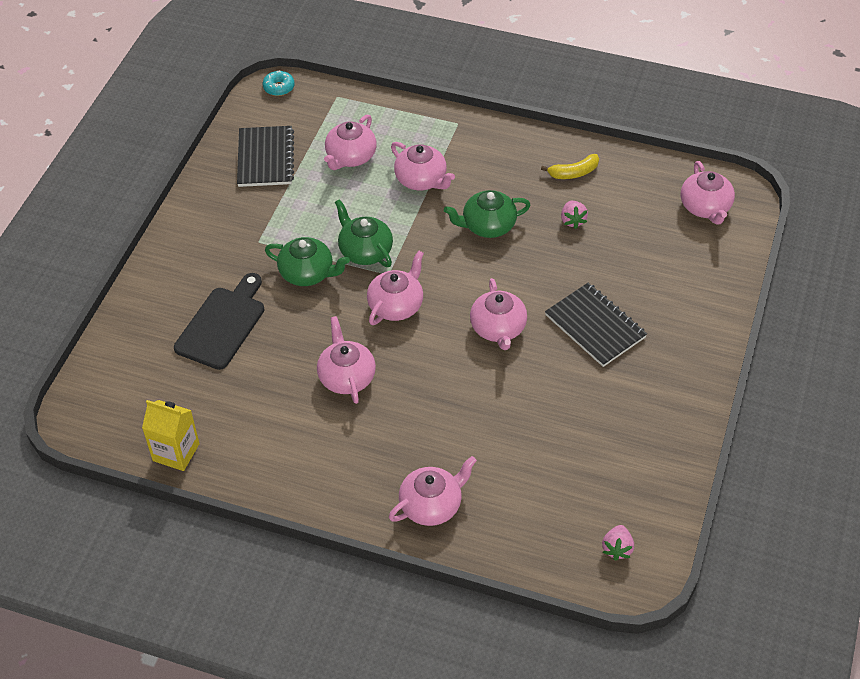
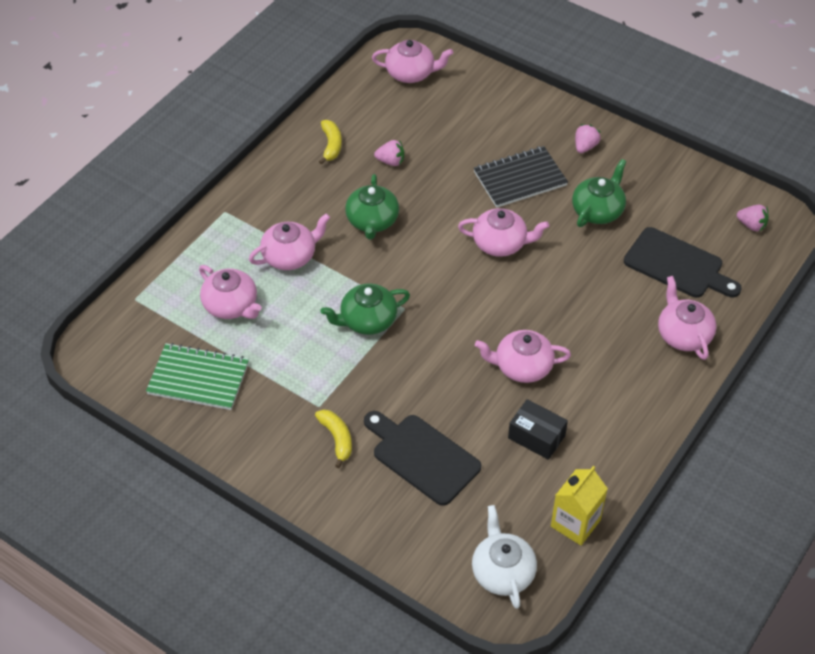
camera: 75 degrees left, 0 degrees up
black notebook [237,126,294,187] -> green notebook [146,343,249,410]
turquoise donut [263,71,295,96] -> none
green teapot [265,237,350,286] -> green teapot moved to [572,159,626,227]
pink teapot [367,251,424,325] -> none
none -> yellow banana [315,409,352,468]
none -> white teapot [472,505,537,609]
none -> black box [508,399,568,460]
none -> pink strawberry [575,124,601,153]
none -> black cutting board [624,227,742,298]

